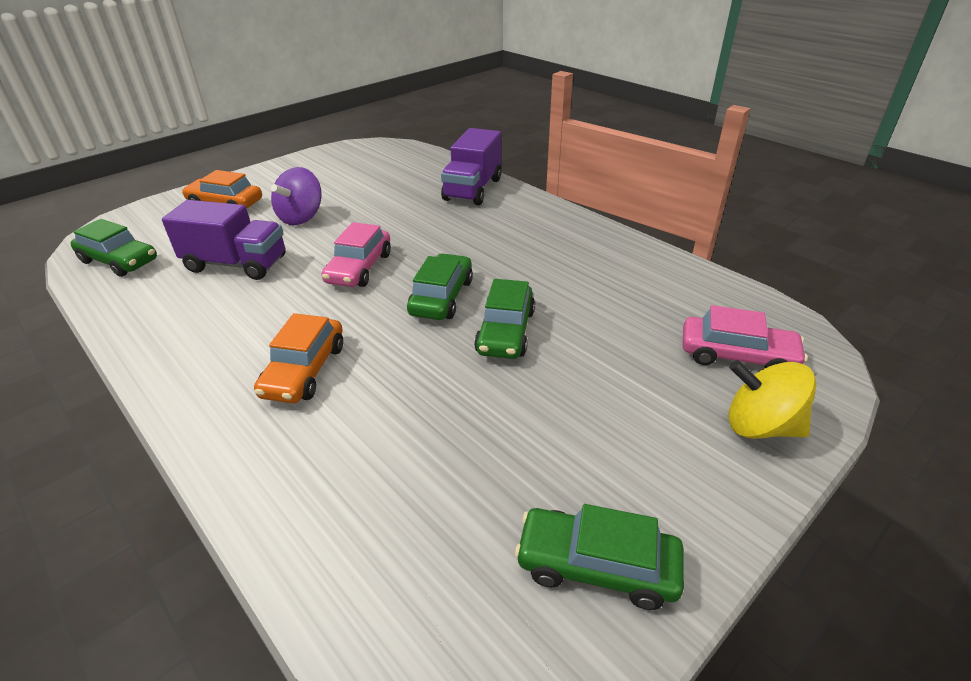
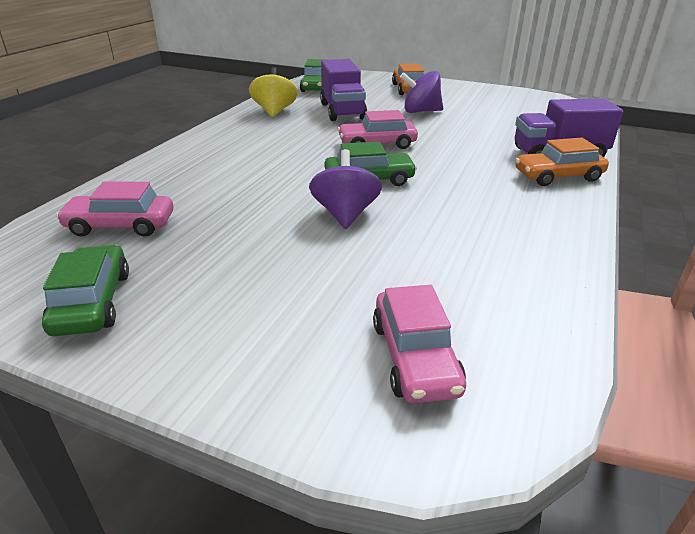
camera: 65 degrees right, 5 degrees down
orange car [254,313,343,403] -> orange car moved to [515,137,609,186]
green car [474,279,535,359] -> purple spinning top [309,149,382,229]
yellow spinning top [729,360,817,439] -> yellow spinning top moved to [249,67,298,117]
none -> pink car [56,182,173,237]

